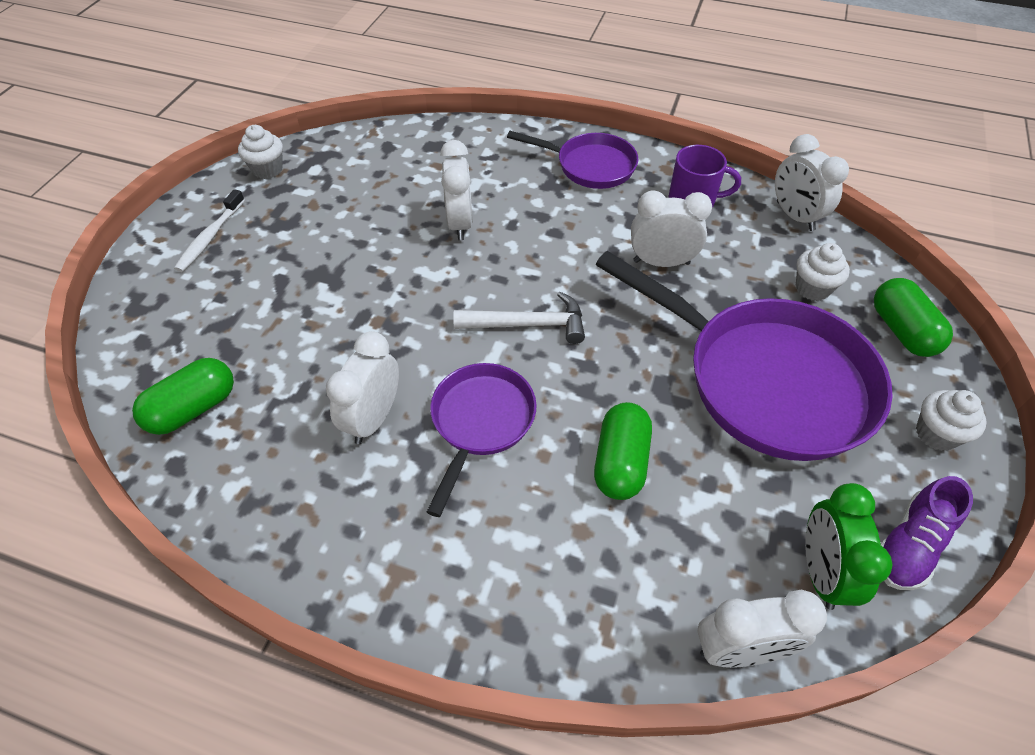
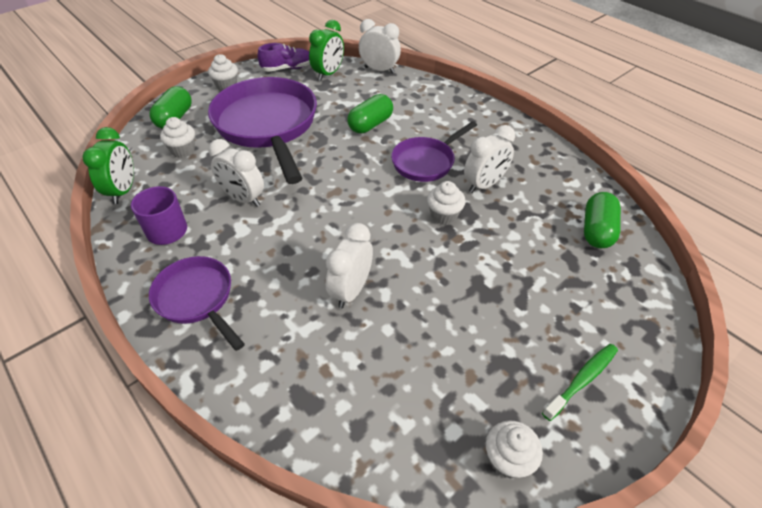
camera: 150 degrees left, 5 degrees down
green capsule [132,358,234,435] -> green capsule turned 60 degrees counterclockwise [584,192,621,248]
white toothbrush [174,189,245,272] -> green toothbrush [542,344,618,421]
white hammer [453,292,585,344] -> none
white clock [775,134,849,231] -> green clock [83,127,134,204]
none -> white cupcake [427,181,466,225]

